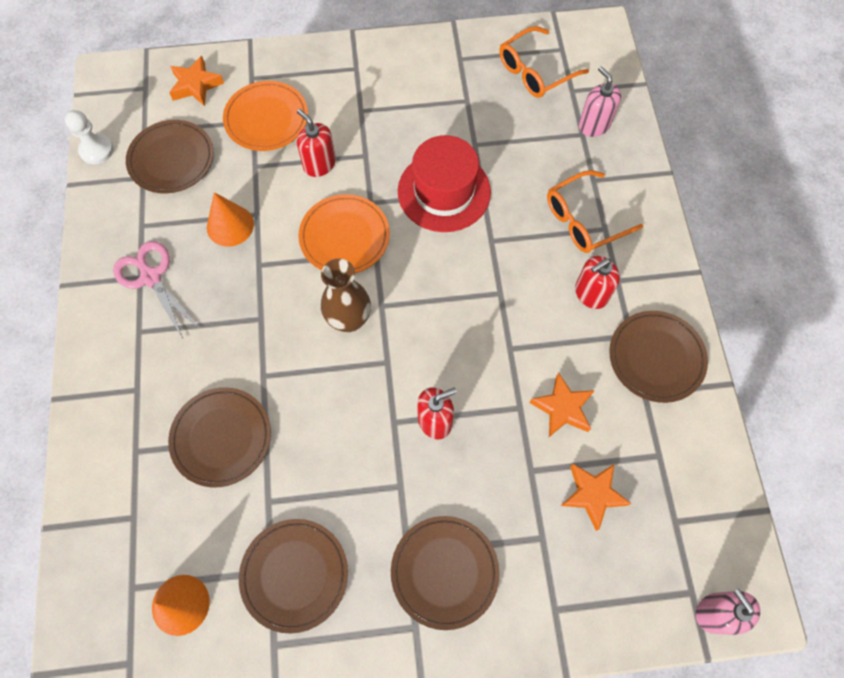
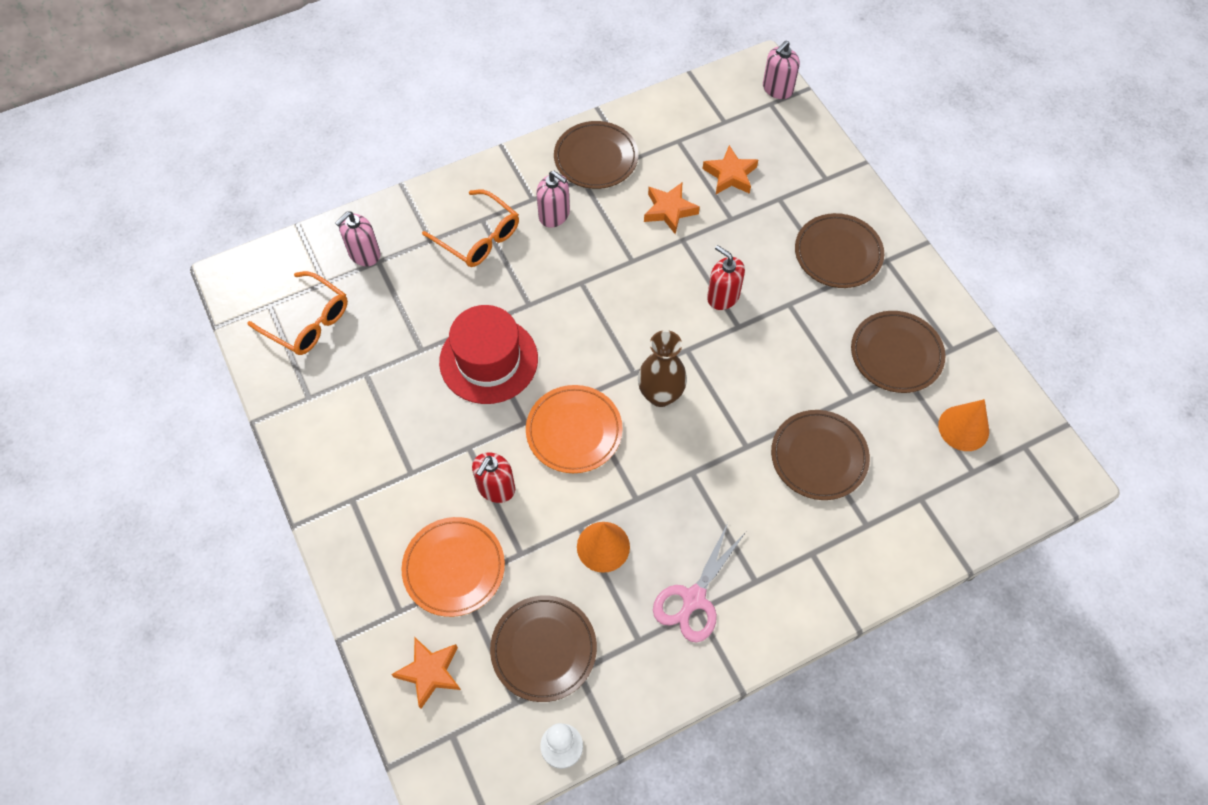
camera: 110 degrees left, 5 degrees down
red soap dispenser [575,256,620,309] -> pink soap dispenser [536,171,570,228]

